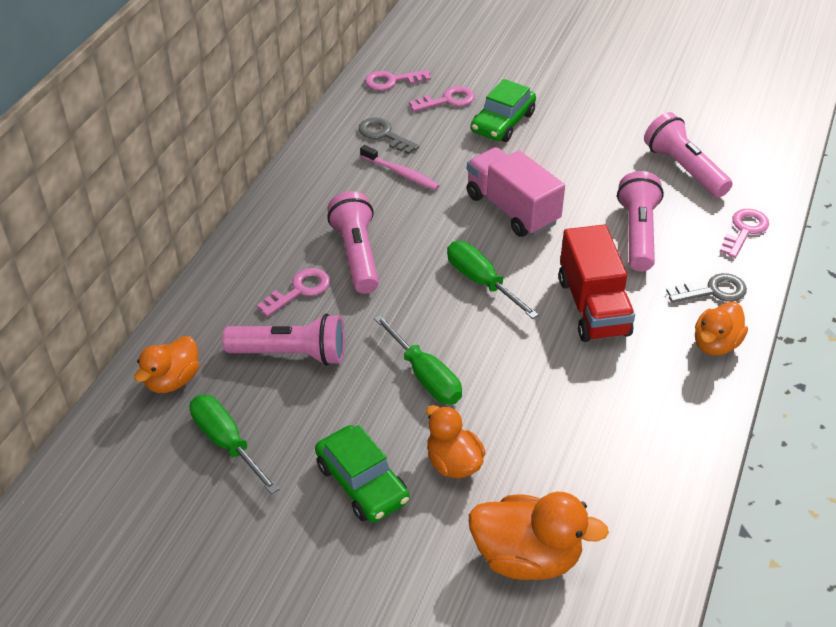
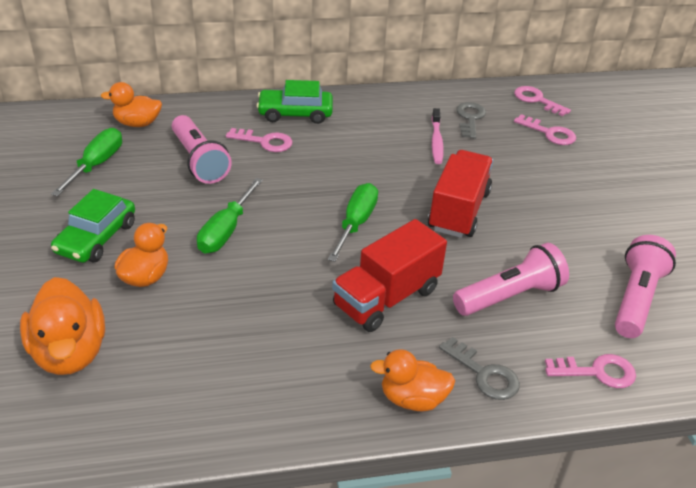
camera: 55 degrees right, 5 degrees down
pink flashlight [327,191,379,294] -> none
pink truck [467,147,565,237] -> red truck [428,150,493,238]
green car [471,79,536,142] -> green car moved to [256,80,333,124]

